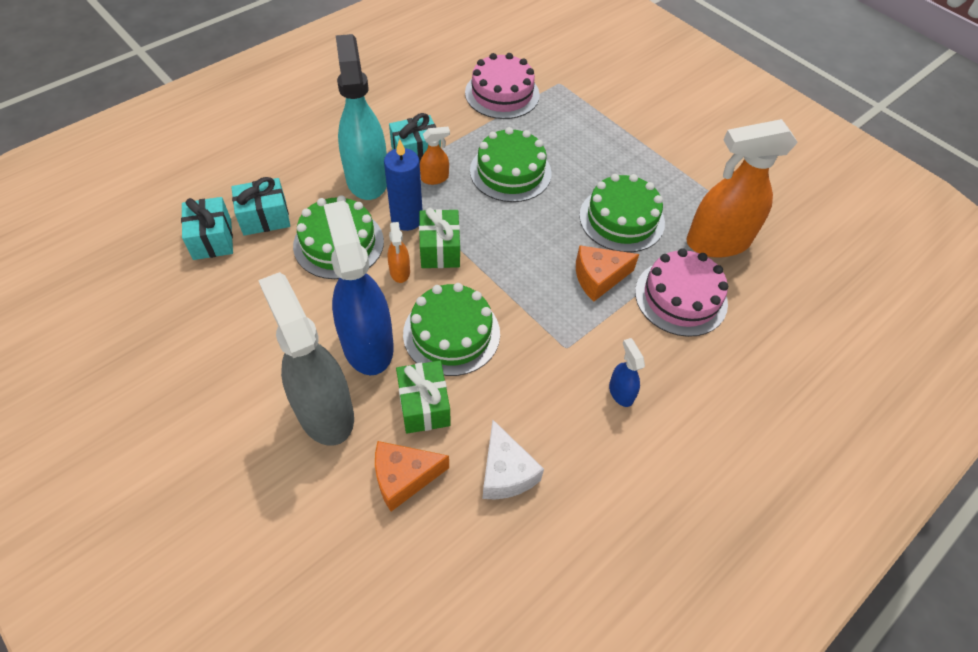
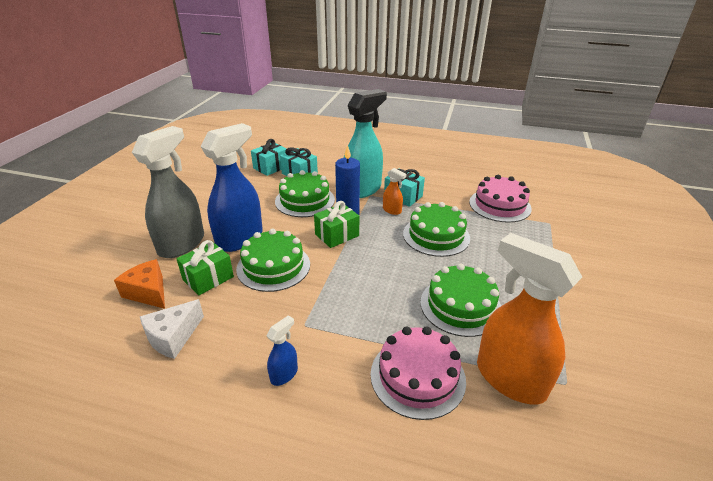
camera: 60 degrees right, 20 degrees down
orange spray bottle [388,222,410,283] -> none
orange cheese [576,245,639,301] -> none

